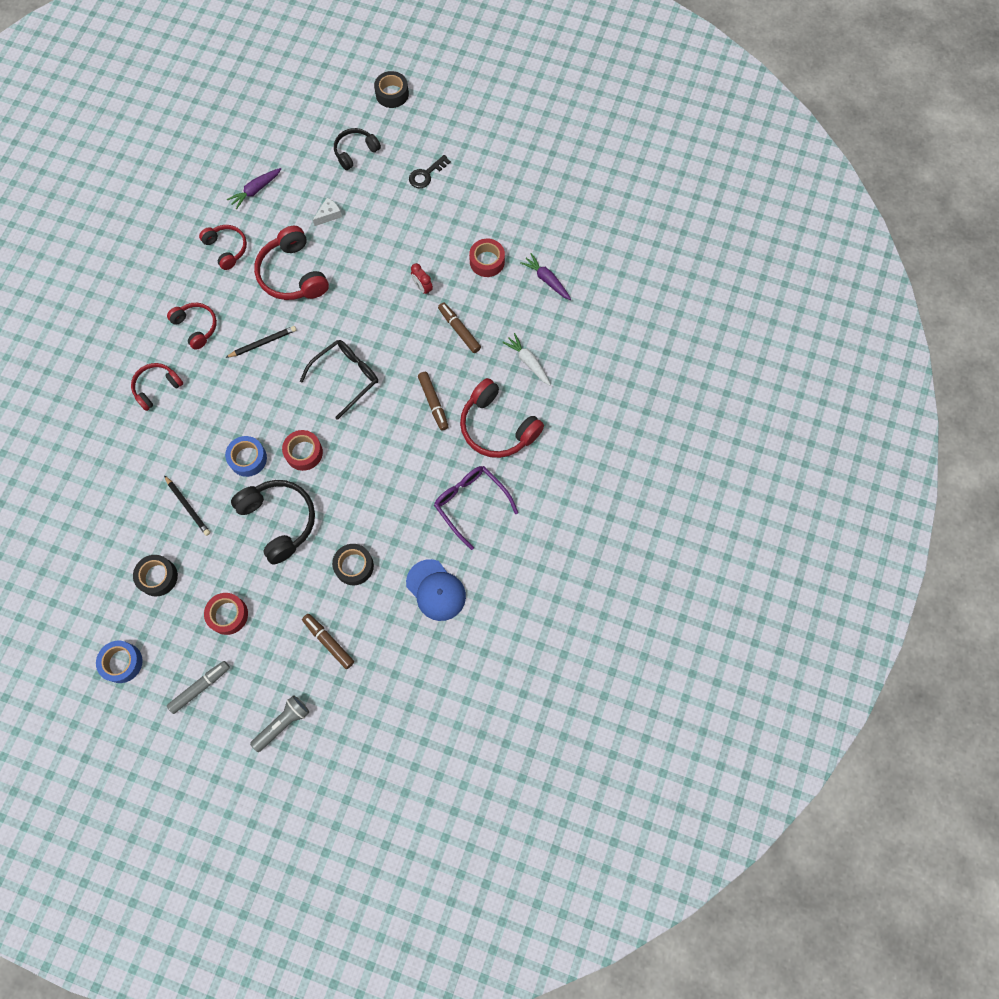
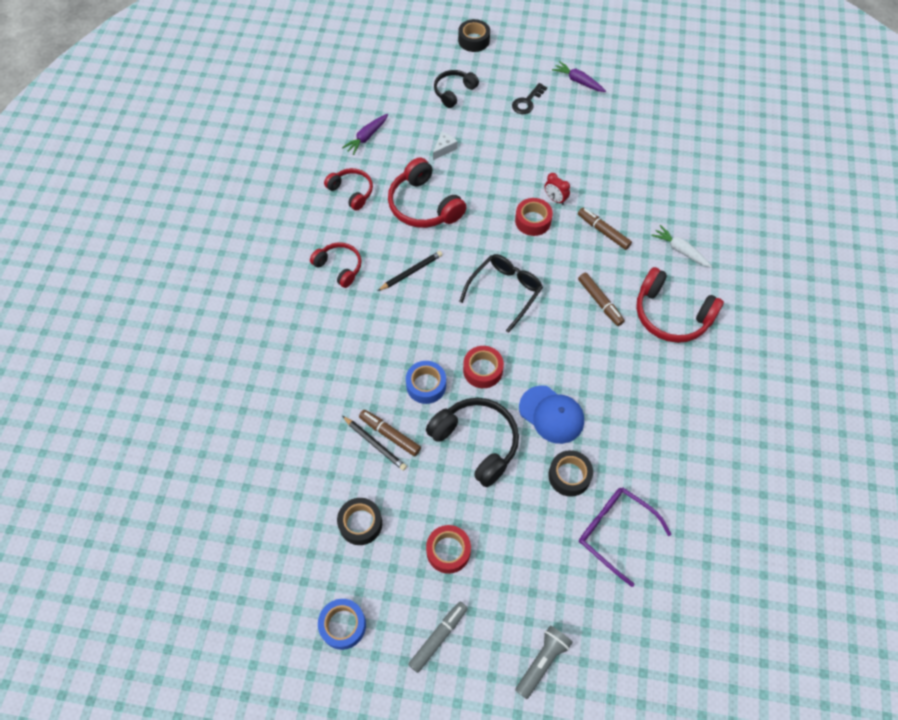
camera: 10 degrees left, 10 degrees down
red headphones [131,363,183,411] -> none
brown marker [302,614,354,669] -> brown marker moved to [359,410,421,456]
blue cap [406,559,466,621] -> blue cap moved to [519,385,584,444]
purple glasses [434,466,518,550] -> purple glasses moved to [579,488,672,587]
red tape [469,239,505,277] -> red tape moved to [515,198,553,236]
purple carrot [520,253,571,300] -> purple carrot moved to [552,61,606,92]

